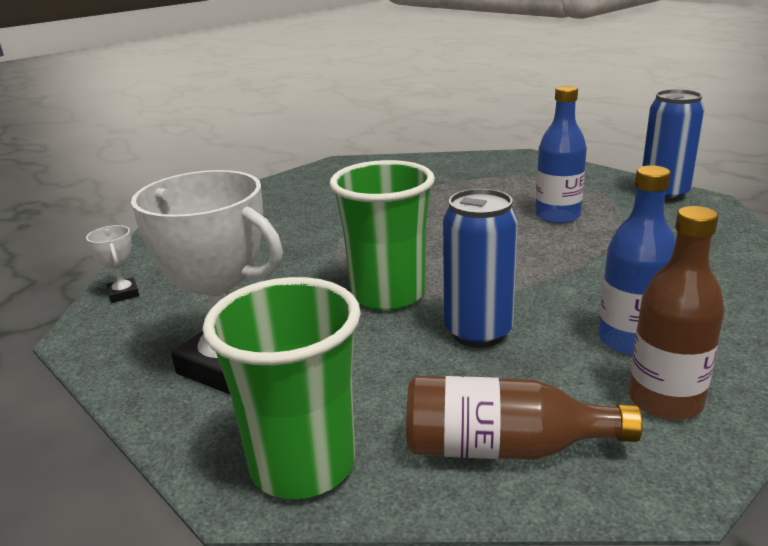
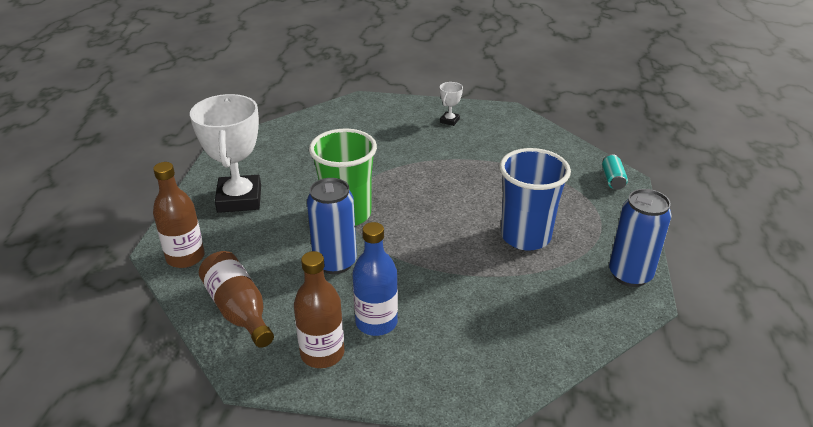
camera: 50 degrees right, 10 degrees up
white trophy [86,225,139,303] -> white trophy moved to [440,82,463,126]
green cup [203,277,361,499] -> brown bottle [153,162,205,268]
blue bottle [535,86,587,224] -> blue cup [499,148,571,250]
none -> turquoise can [602,154,628,190]

